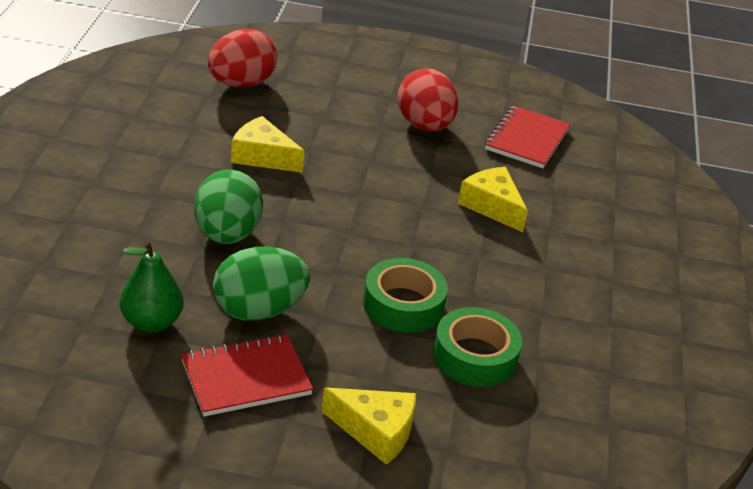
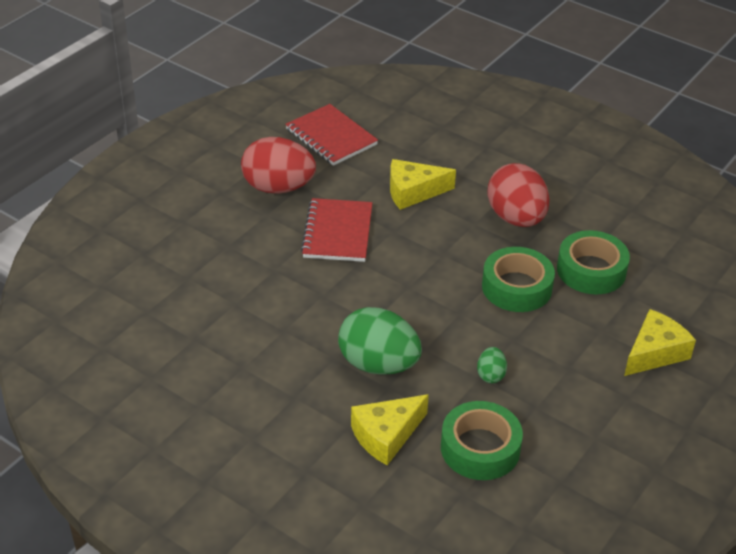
camera: 60 degrees left, 5 degrees up
green pear [119,240,184,333] -> green tape [441,401,523,480]
red notebook [181,334,313,417] -> red notebook moved to [301,198,372,262]
red egg [208,29,277,87] -> red egg moved to [487,163,549,227]
green egg [213,247,310,321] -> green egg [477,347,507,383], size x0.46
yellow cheese [231,116,304,173] -> yellow cheese moved to [351,394,429,465]

